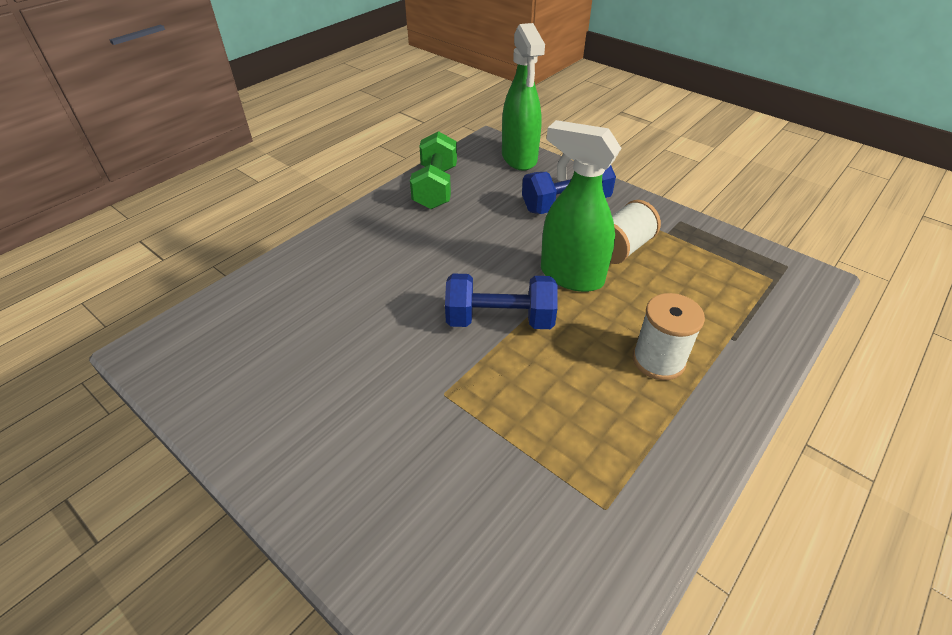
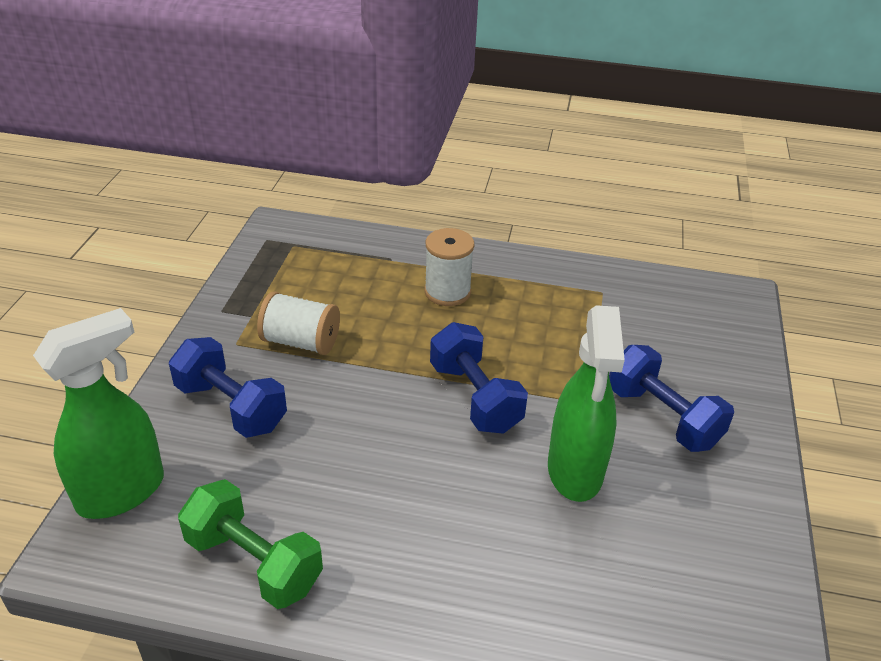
camera: 120 degrees left, 5 degrees down
green dumbbell [410,131,457,209] -> green dumbbell turned 60 degrees clockwise [178,479,323,609]
green spray bottle [541,120,622,292] -> green spray bottle moved to [548,305,625,502]
none -> blue dumbbell [609,345,734,452]

